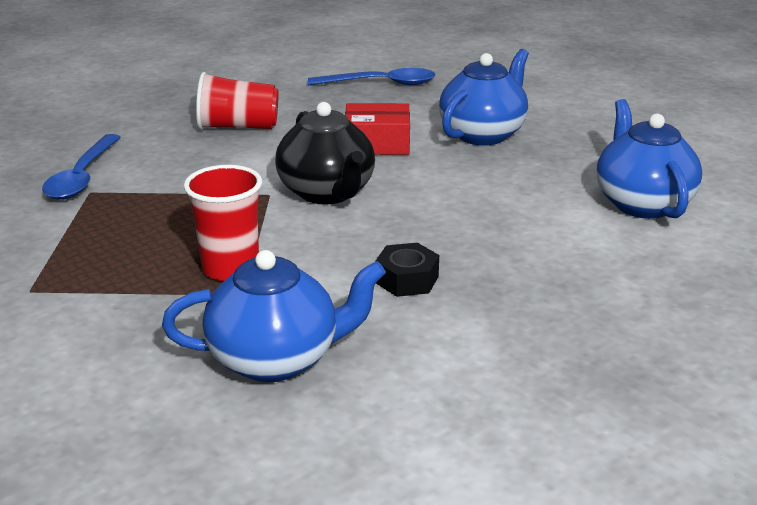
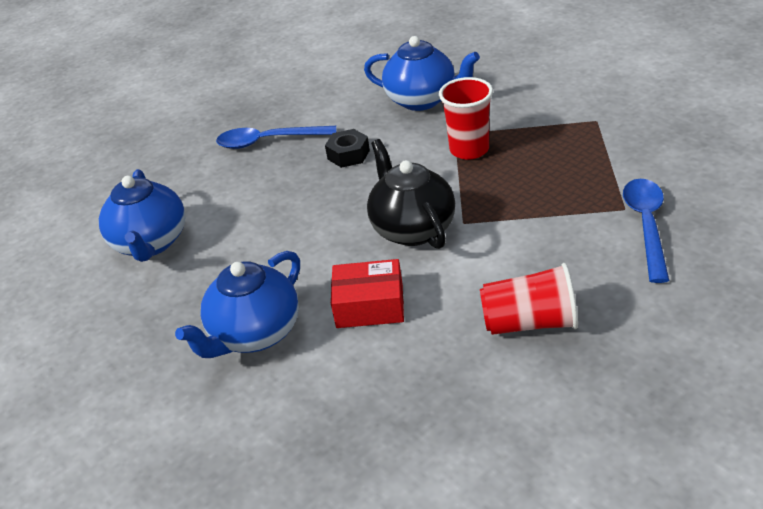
camera: 175 degrees left, 10 degrees up
blue teapot [162,250,386,382] -> blue teapot turned 150 degrees counterclockwise [364,36,480,111]
blue spoon [308,68,436,85] -> blue spoon moved to [216,126,336,149]

